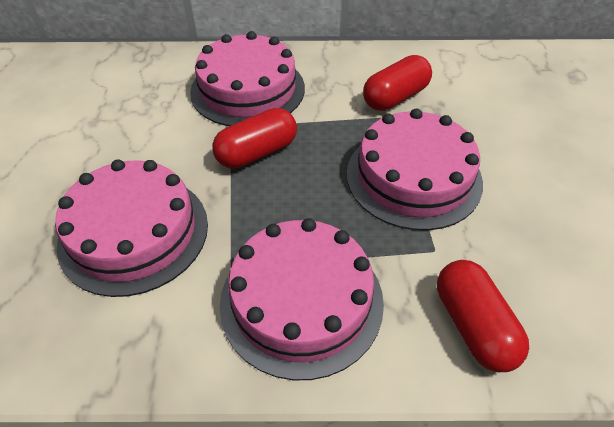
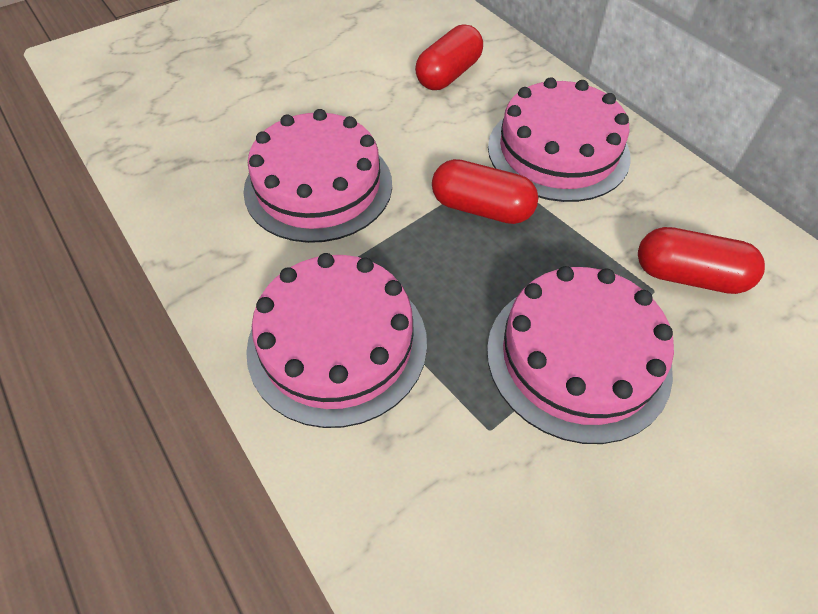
camera: 55 degrees right, 5 degrees up
red capsule [437,260,529,372] -> red capsule moved to [415,24,483,90]

